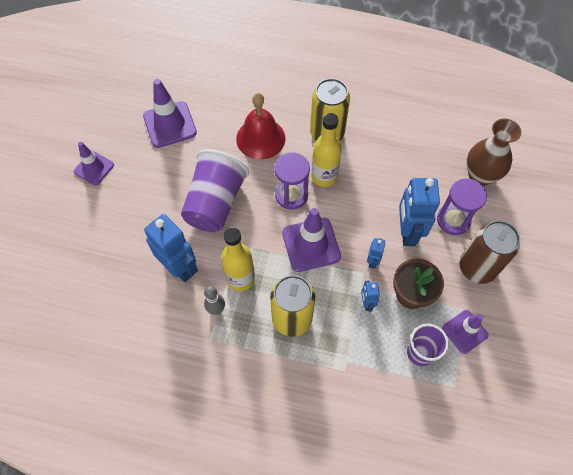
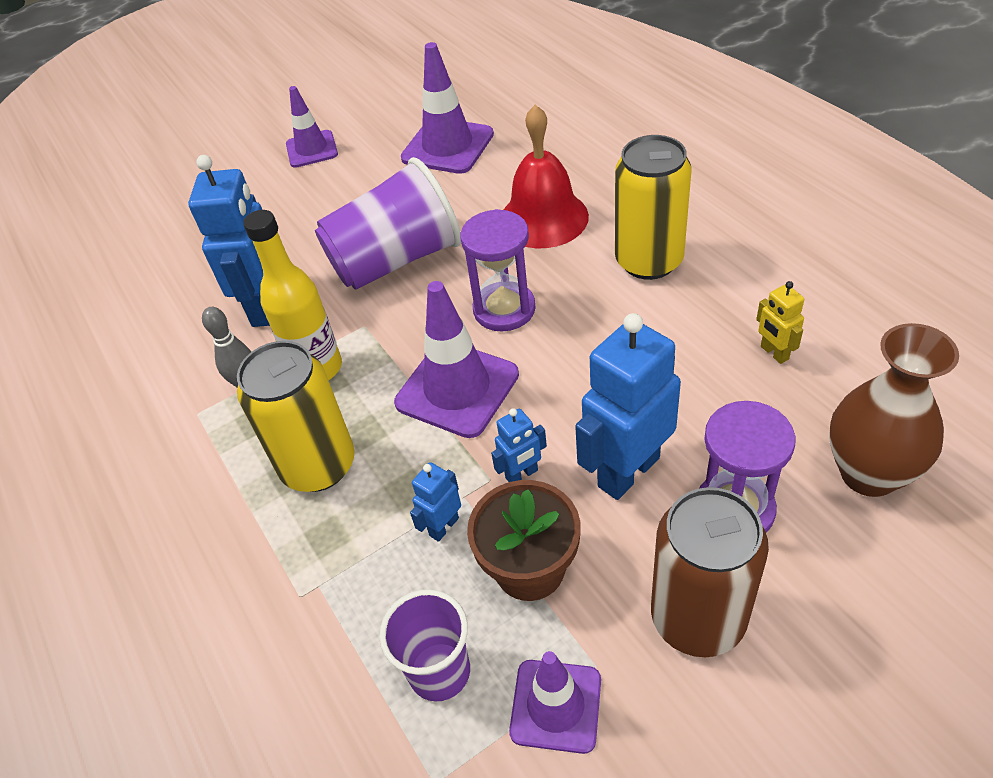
camera: 50 degrees right, 15 degrees down
yellow bottle [311,113,342,187] -> none
none -> yellow robot [756,281,804,364]

